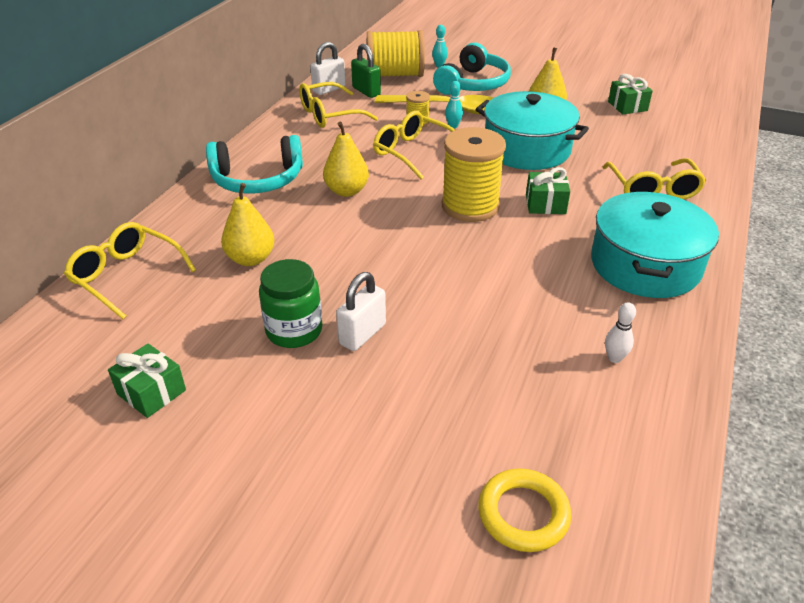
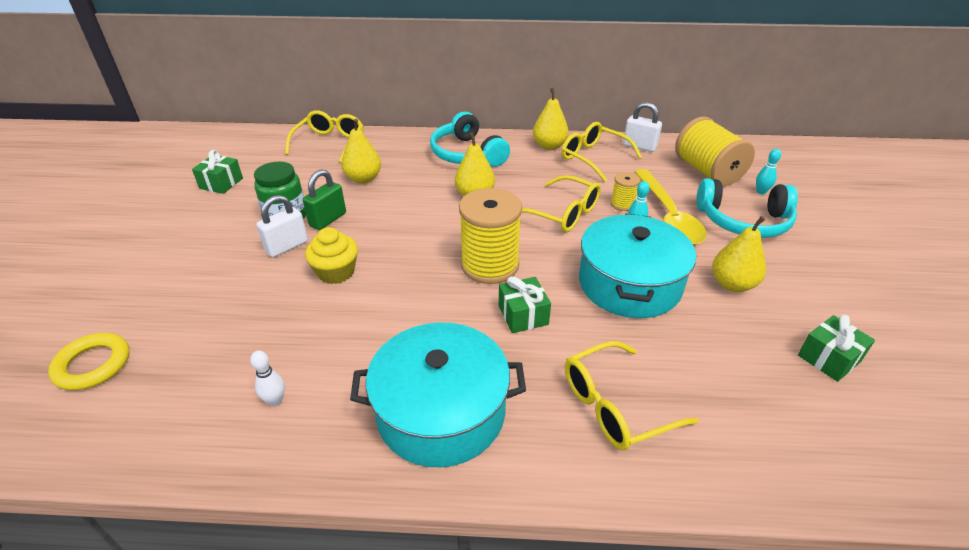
camera: 70 degrees right, 0 degrees up
white padlock [336,272,386,351] -> white padlock turned 60 degrees counterclockwise [256,195,308,257]
green padlock [351,44,381,98] -> green padlock moved to [303,169,346,230]
yellow glasses [373,111,455,180] -> yellow glasses turned 105 degrees clockwise [522,175,601,232]
none -> yellow cupcake [305,227,358,284]
none -> yellow pear [533,88,569,150]

